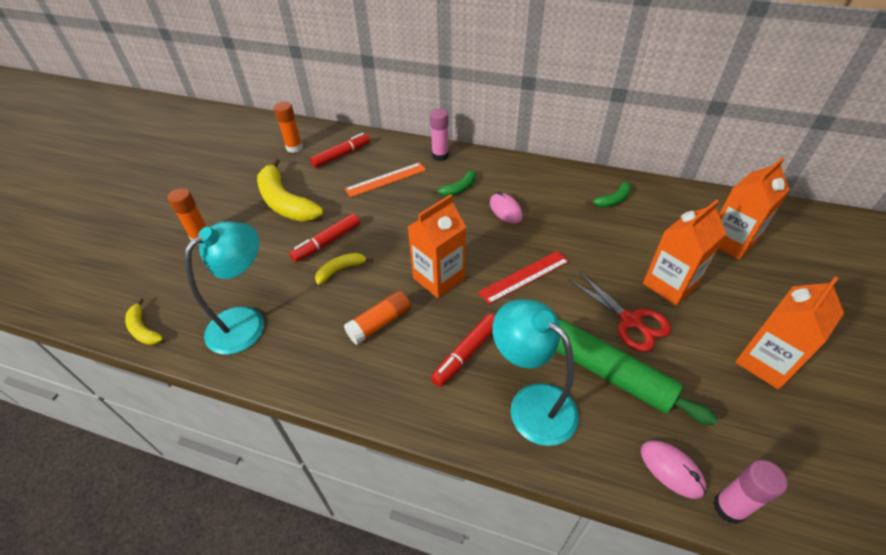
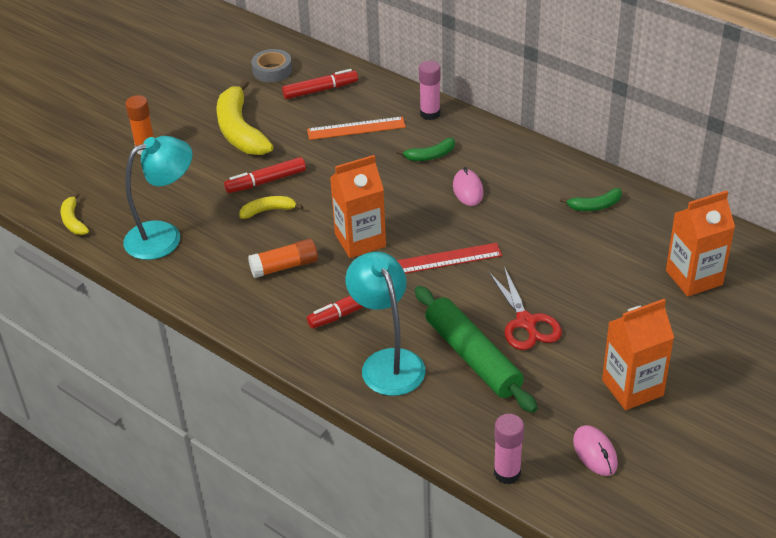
camera: 20 degrees right, 5 degrees down
orange glue stick [274,102,303,153] -> grey tape [251,49,292,82]
pink mouse [641,440,707,499] -> pink mouse moved to [573,425,618,476]
orange carton [643,199,726,305] -> none

